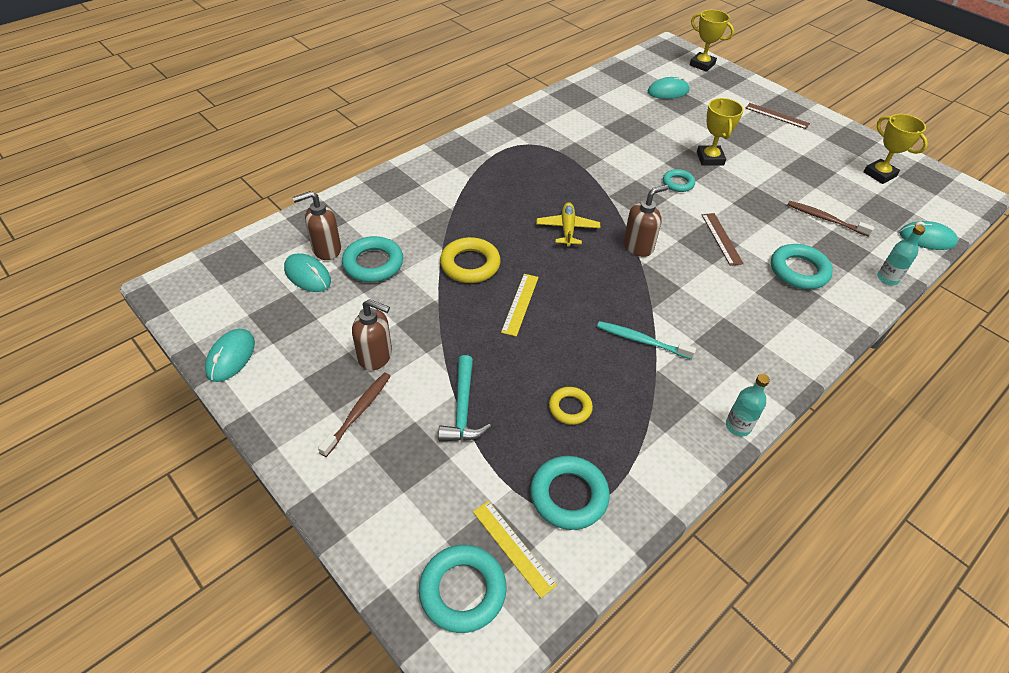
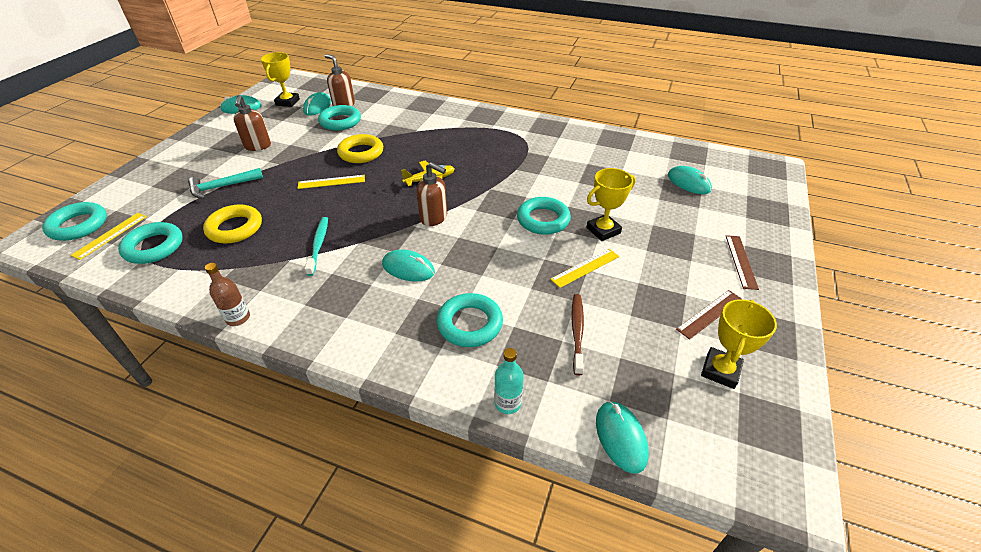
camera: 65 degrees right, 5 degrees down
brown toothbrush [318,373,391,457] -> none
yellow ring [549,387,593,425] -> yellow ring [203,204,262,244], size x1.64
turquoise ring [663,169,695,192] -> turquoise ring [517,197,571,235], size x1.64
yellow trophy [689,10,734,72] -> yellow trophy moved to [261,52,300,107]
brown ruler [702,213,744,266] -> brown ruler moved to [676,290,742,340]
turquoise bottle [726,374,770,436] -> brown bottle [205,263,250,326]
none -> turquoise mouse [382,250,435,282]
none -> yellow ruler [550,249,619,288]

